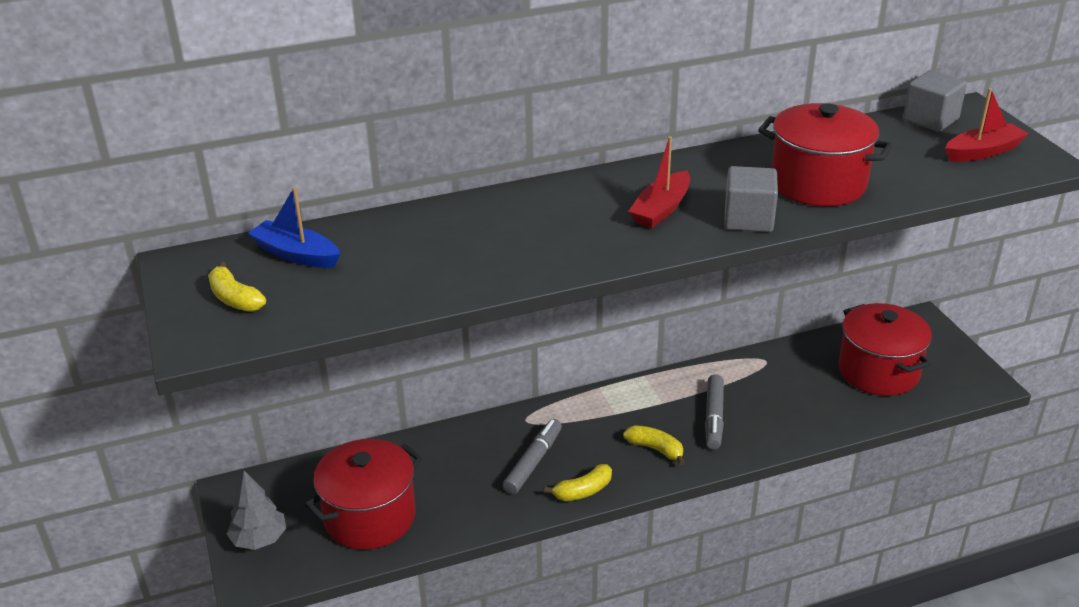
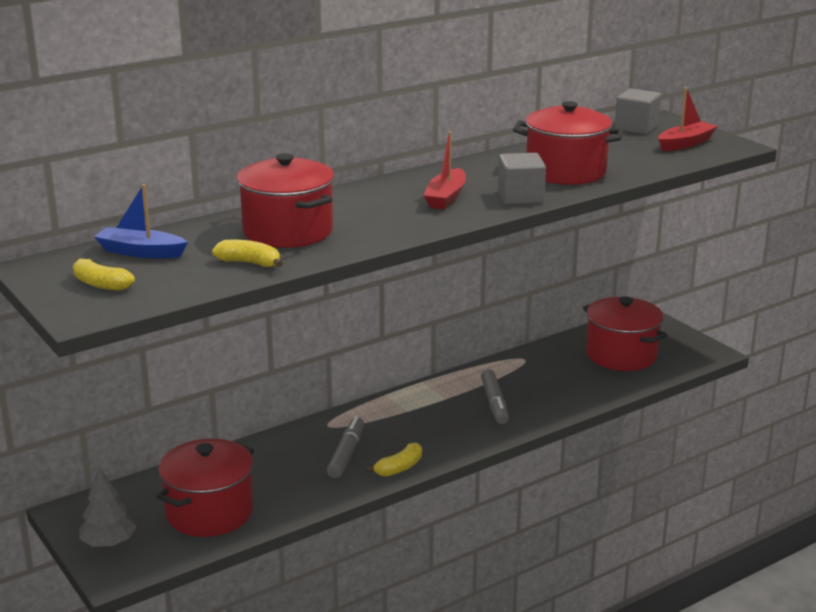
camera: 15 degrees left, 10 degrees down
yellow banana [623,425,685,465] -> yellow banana moved to [212,240,283,267]
none -> red pot [237,153,334,248]

